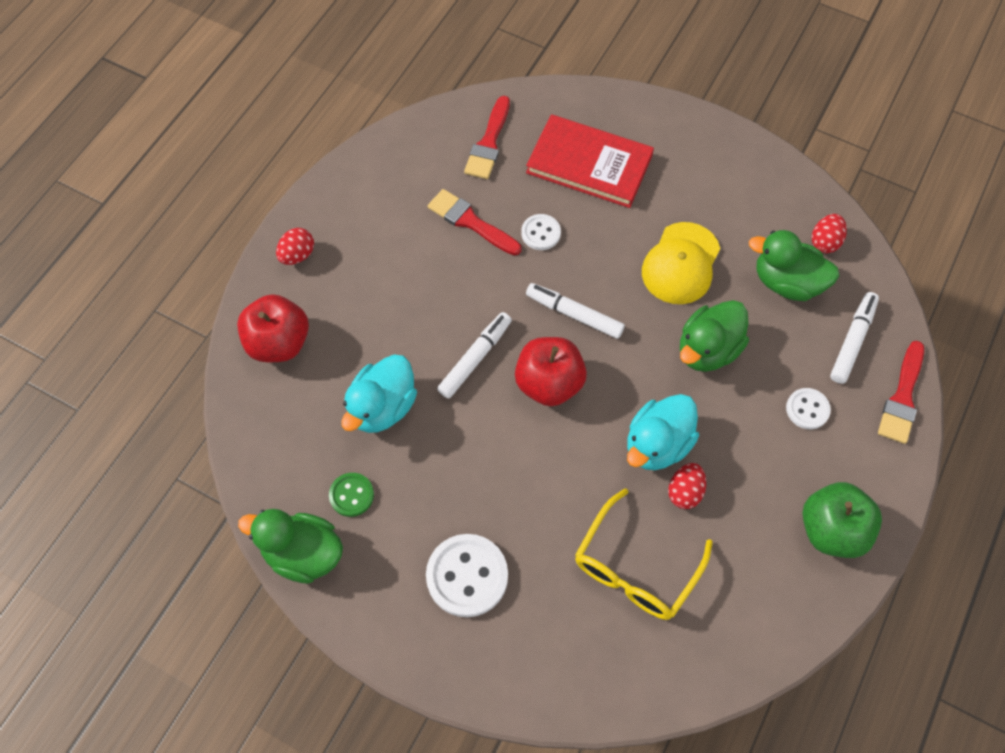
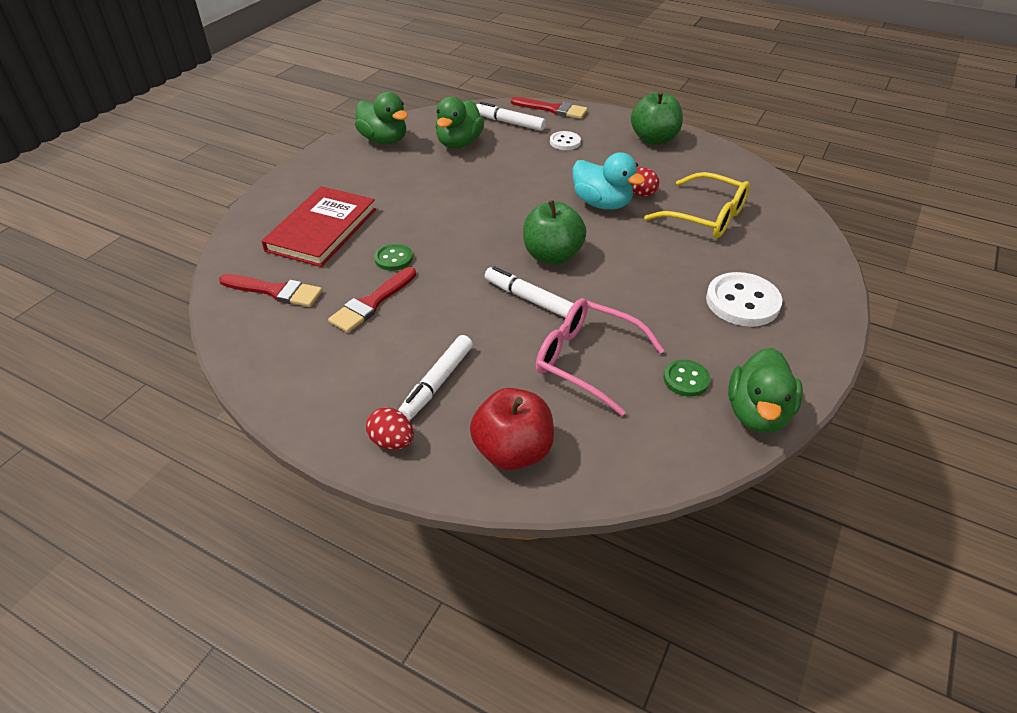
camera: 90 degrees left, 20 degrees down
turquoise duck [341,354,417,433] -> pink glasses [536,298,665,416]
red apple [515,337,587,406] -> green apple [523,200,587,265]
white button [521,214,561,250] -> green button [374,244,413,271]
white marker [526,283,625,339] -> white marker moved to [398,335,473,420]
yellow cap [642,222,720,304] -> none
green duck [680,300,749,372] -> green duck moved to [355,92,408,145]
red egg [812,214,847,253] -> none

